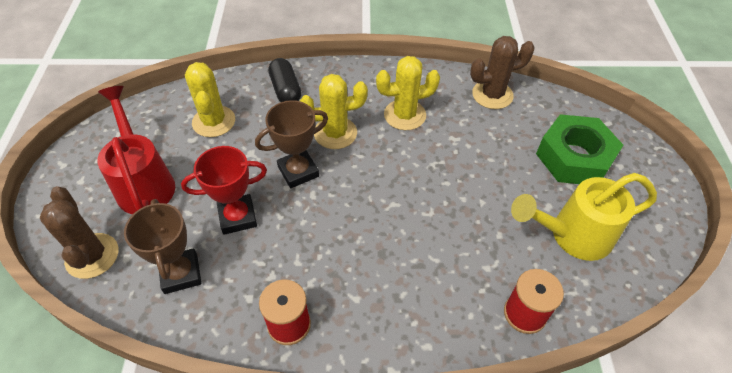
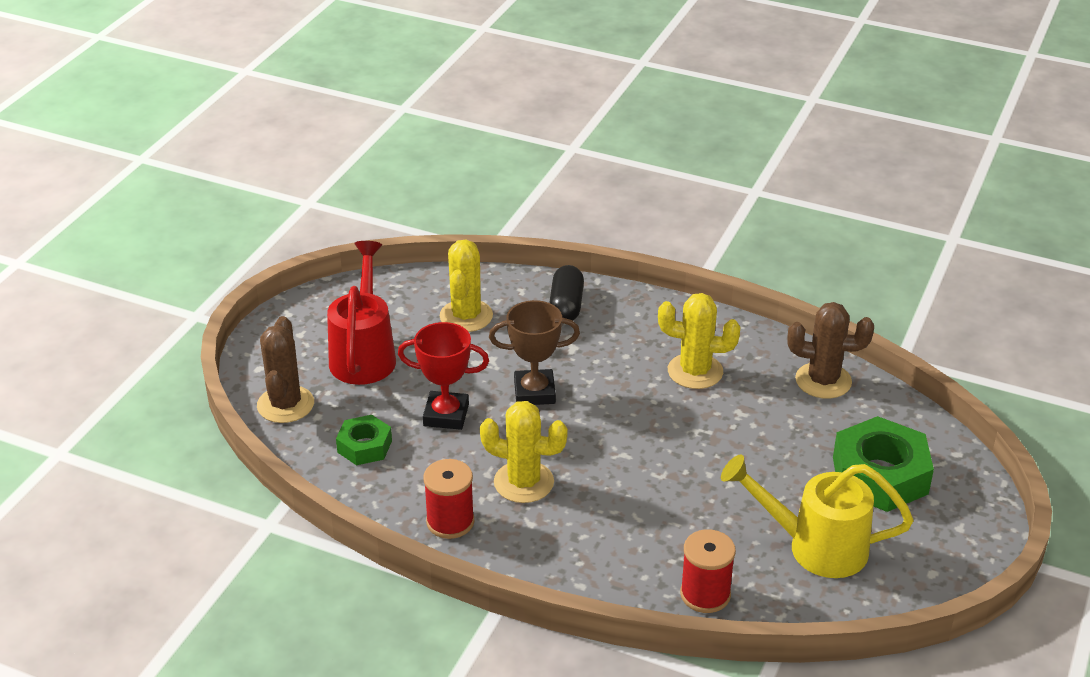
camera: 25 degrees right, 15 degrees down
brown trophy [124,199,201,294] -> green nut [336,415,392,465]
yellow cactus [300,74,368,149] -> yellow cactus moved to [480,401,568,503]

